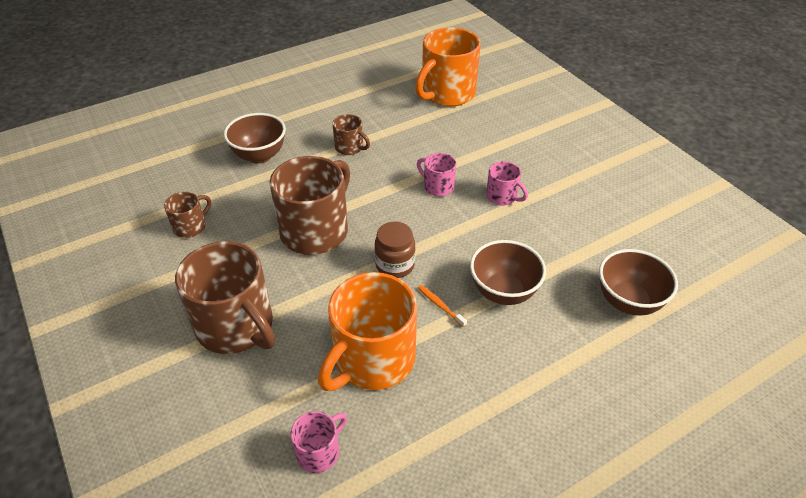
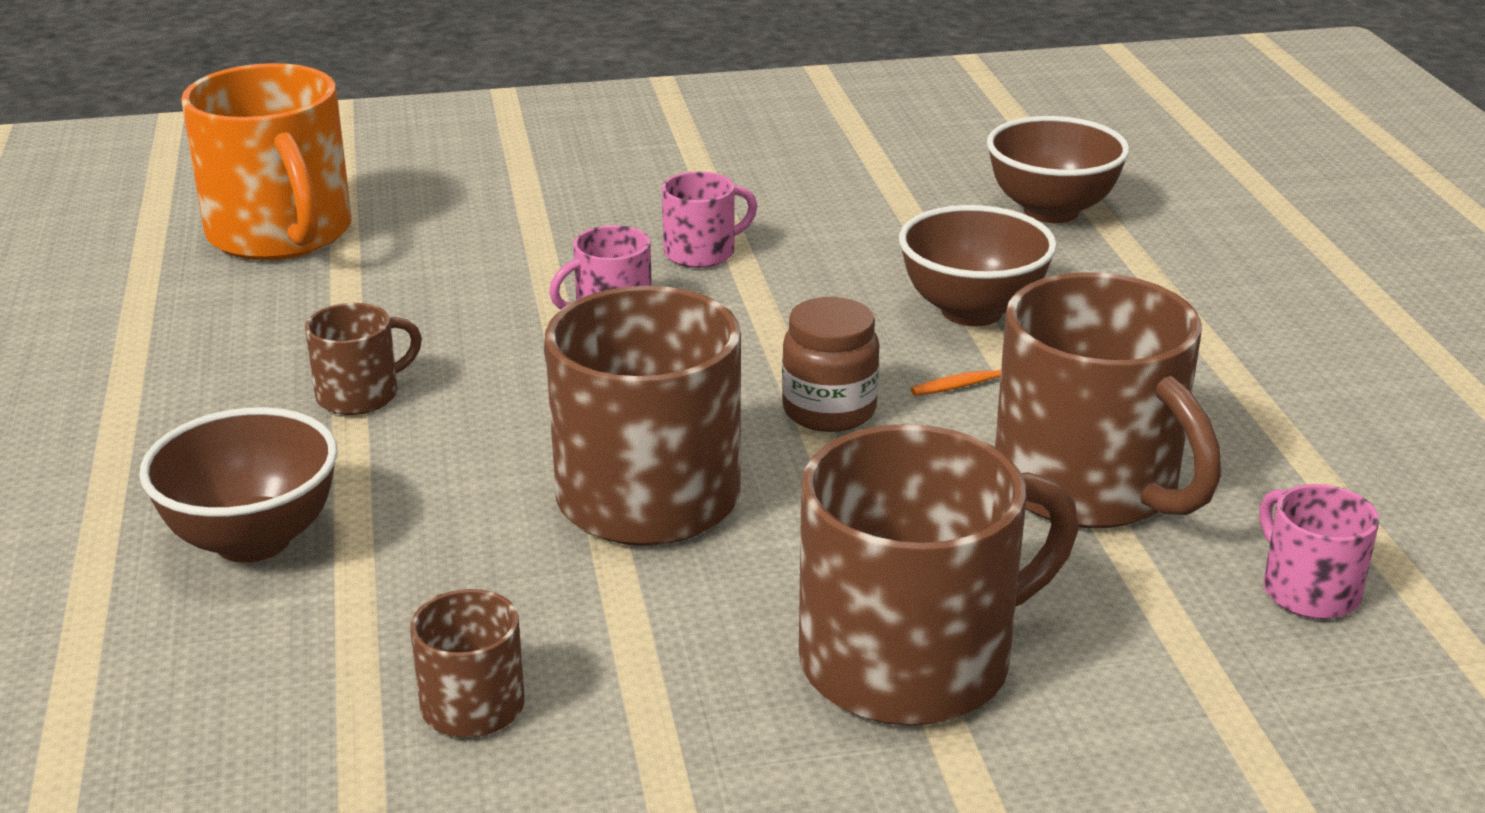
camera: 70 degrees left, 15 degrees down
orange mug [318,272,417,391] -> brown mug [995,272,1221,528]

